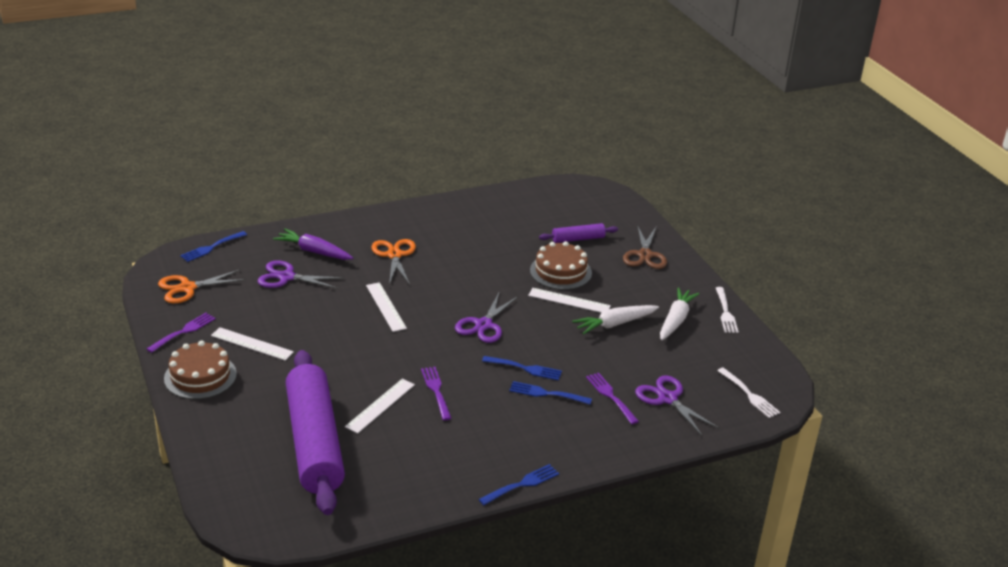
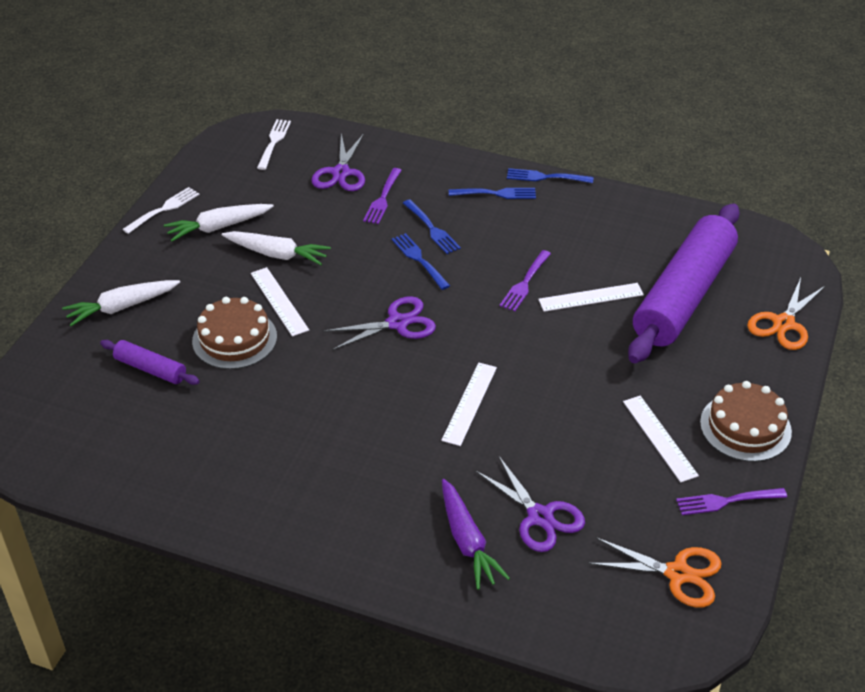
camera: 135 degrees left, 10 degrees up
blue fork [180,231,247,262] -> blue fork moved to [449,188,536,199]
orange scissors [371,239,416,285] -> orange scissors moved to [747,278,826,350]
brown scissors [623,225,667,269] -> white carrot [62,280,180,326]

